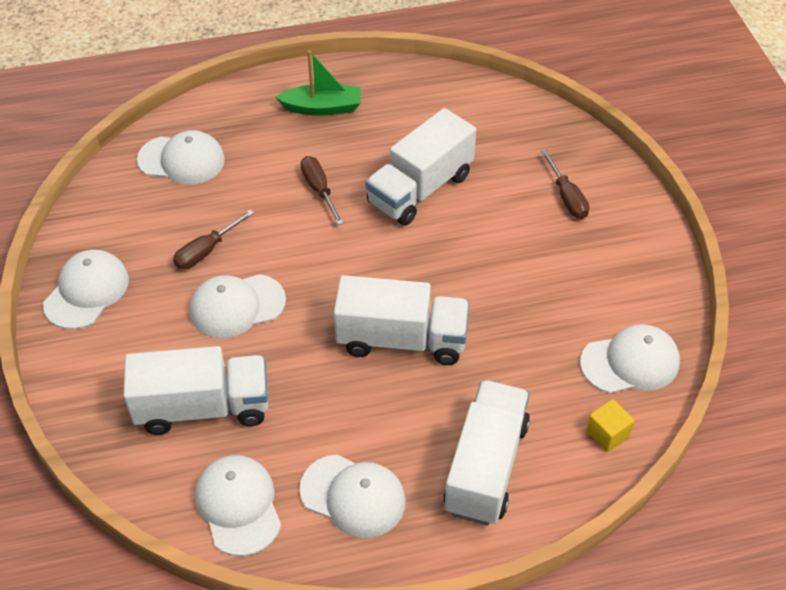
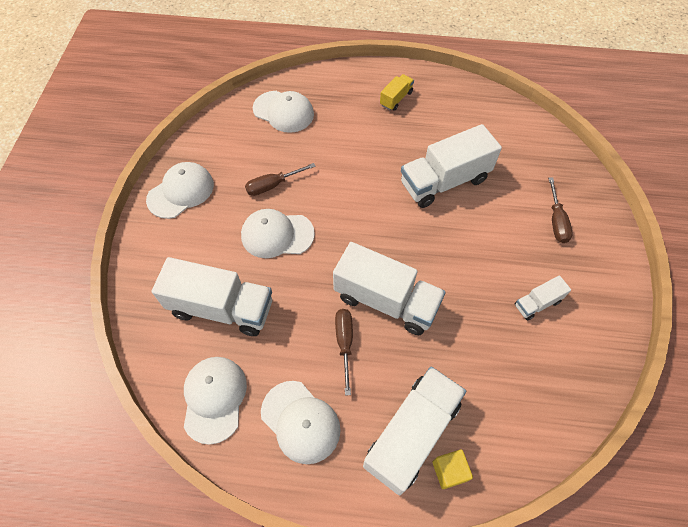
camera: 20 degrees right, 10 degrees up
green boat [276,50,361,116] -> yellow truck [380,74,414,111]
brown screwdriver [301,156,344,225] -> brown screwdriver moved to [335,309,353,396]
white cap [580,324,680,394] -> none
yellow cube [586,399,634,452] -> yellow cube moved to [432,449,473,489]
none -> white truck [514,275,571,321]

